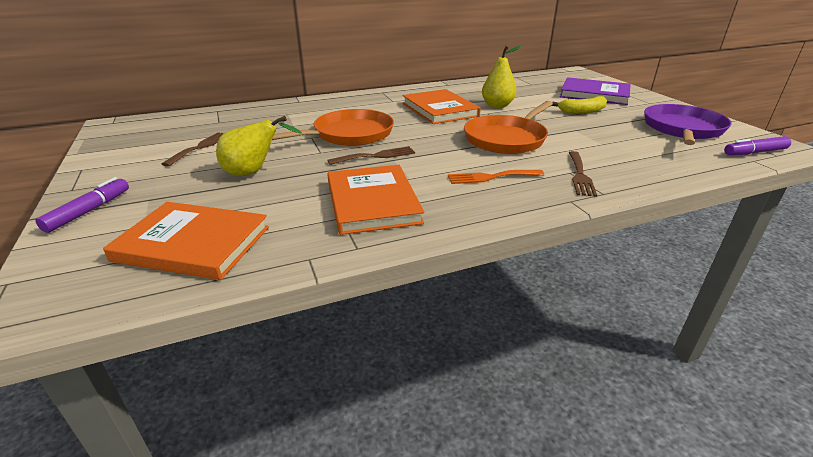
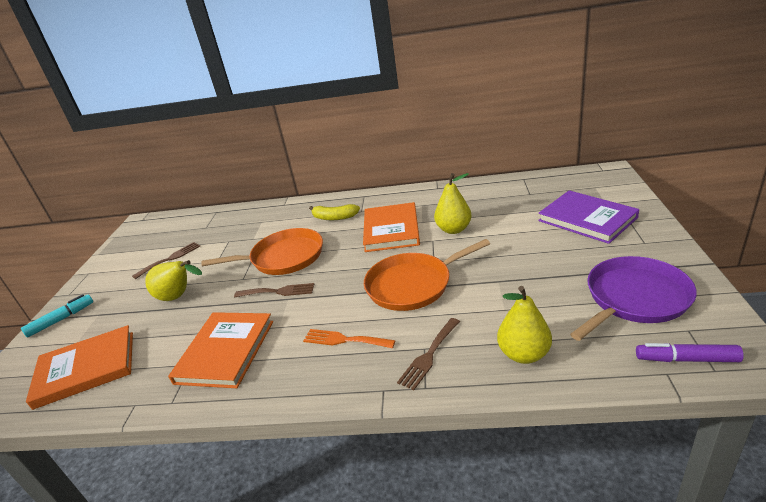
camera: 30 degrees right, 0 degrees up
purple marker [36,177,129,233] -> turquoise marker [21,294,93,337]
orange book [103,202,269,280] -> orange book turned 60 degrees counterclockwise [26,325,133,410]
yellow banana [551,96,607,114] -> yellow banana moved to [309,204,360,220]
none -> yellow pear [497,286,552,364]

